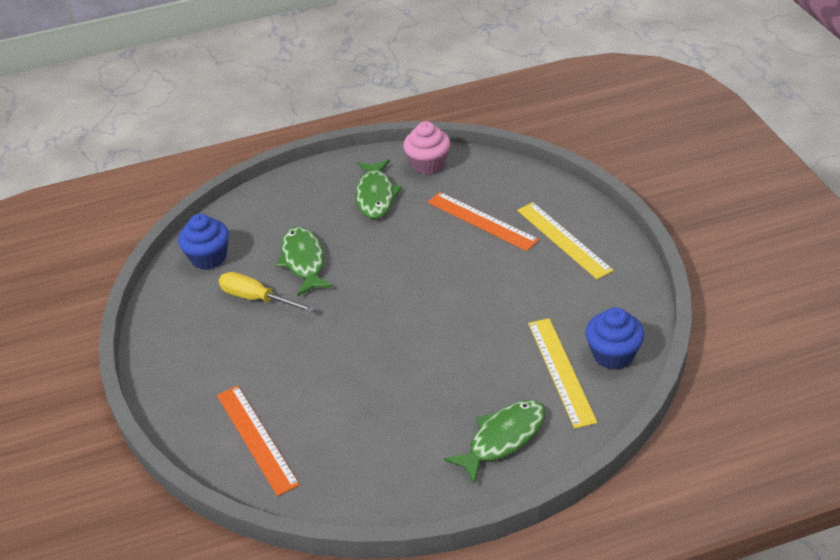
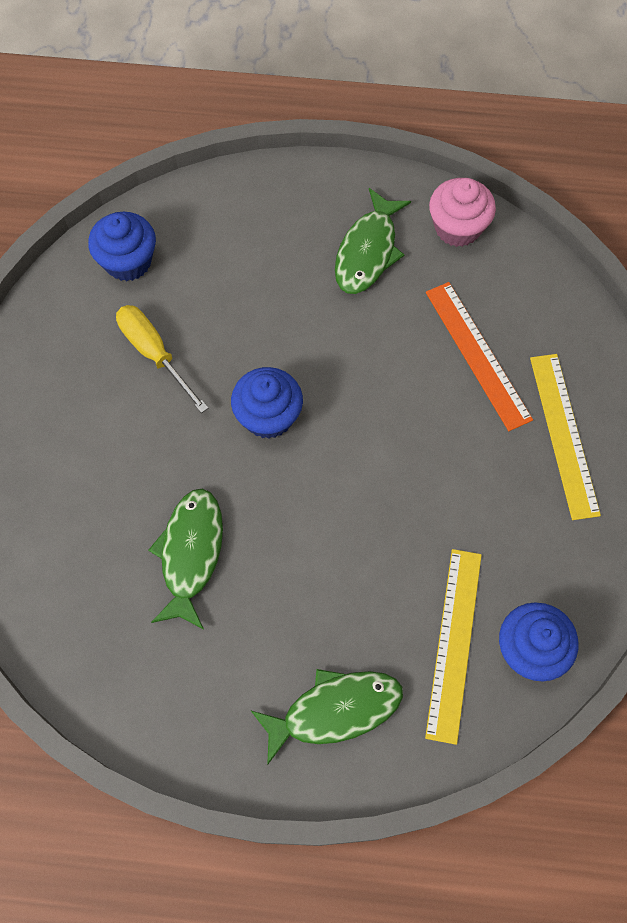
camera: 20 degrees right, 25 degrees up
orange ruler [217,386,300,496] -> none
green fish [276,227,333,296] -> green fish moved to [148,489,223,630]
none -> blue cupcake [231,367,303,439]

